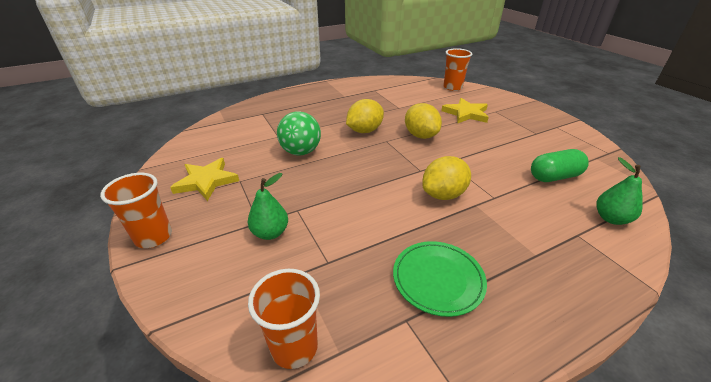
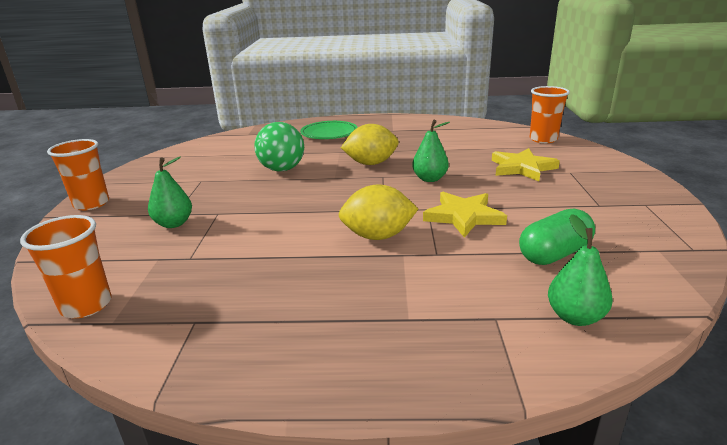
camera: 30 degrees right, 10 degrees down
yellow star [170,158,239,201] -> yellow star moved to [423,192,507,238]
green plate [393,241,487,317] -> green plate moved to [300,121,358,139]
yellow lemon [405,103,442,139] -> green pear [412,120,450,182]
green capsule [531,149,589,182] -> green capsule turned 45 degrees counterclockwise [519,209,595,265]

